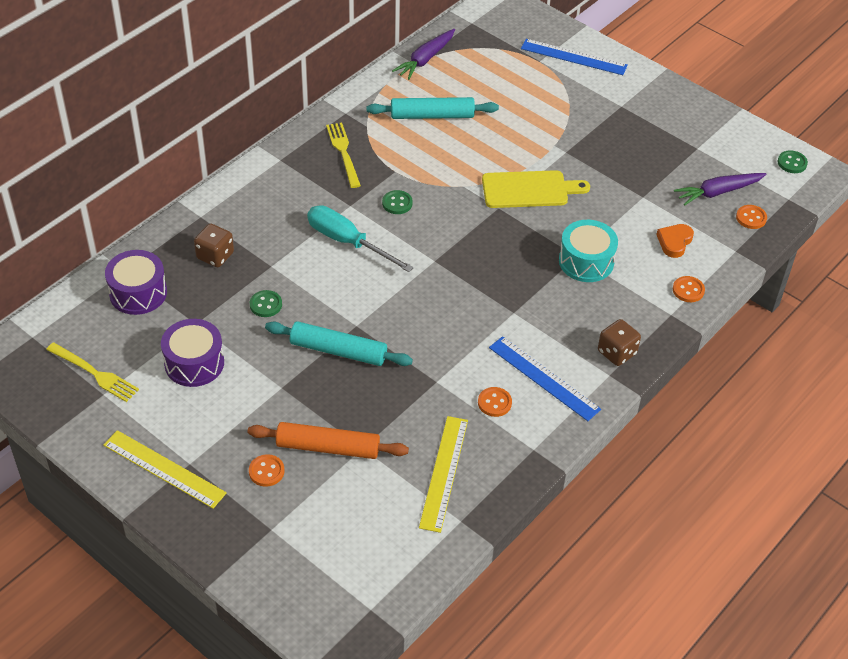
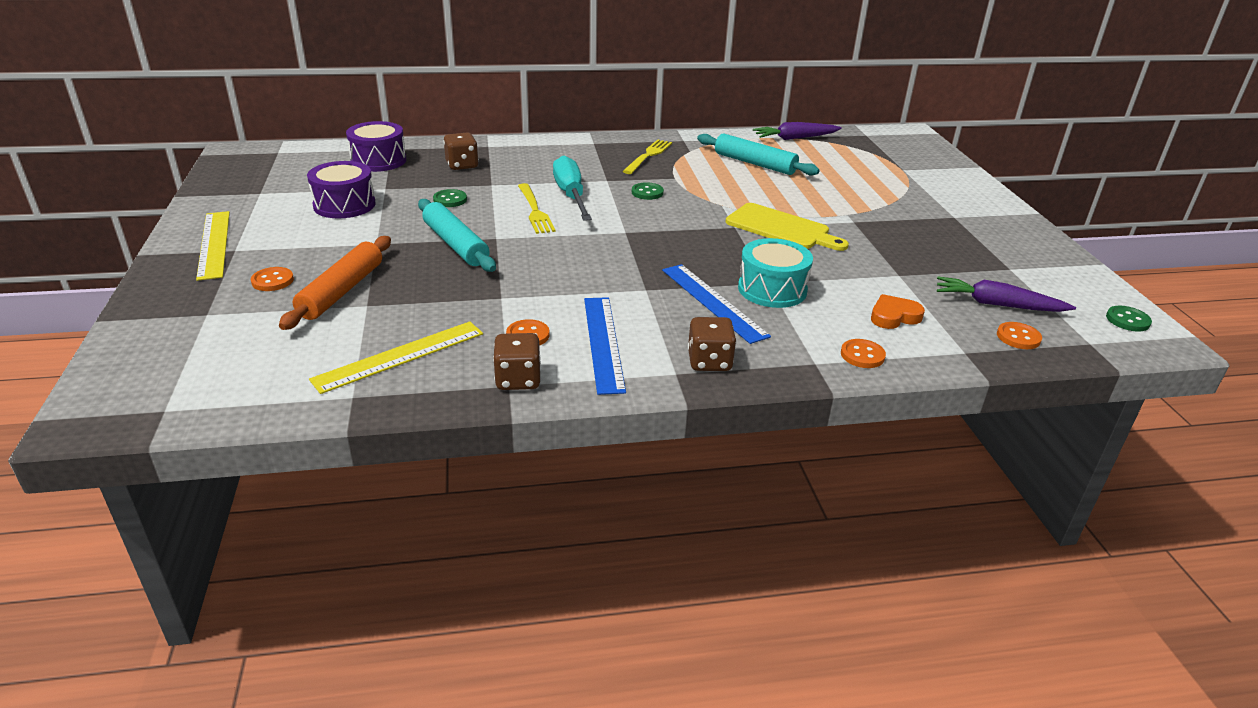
camera: 40 degrees right, 15 degrees down
yellow fork [46,342,139,402] -> yellow fork moved to [518,183,556,234]
orange rolling pin [247,422,409,459] -> orange rolling pin turned 60 degrees clockwise [279,236,391,330]
blue ruler [521,39,628,75] -> blue ruler moved to [662,264,771,344]
none -> brown dice [493,333,541,390]

